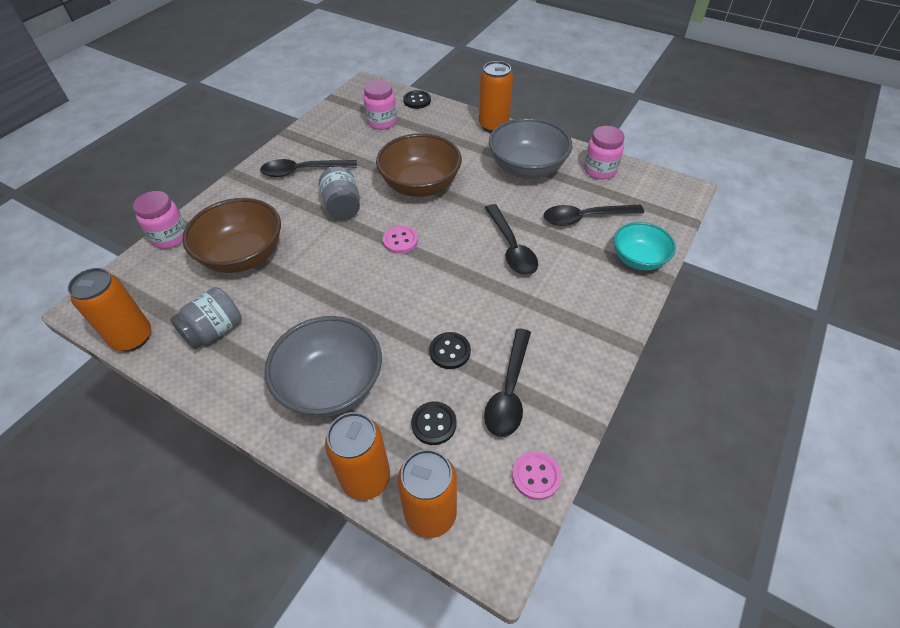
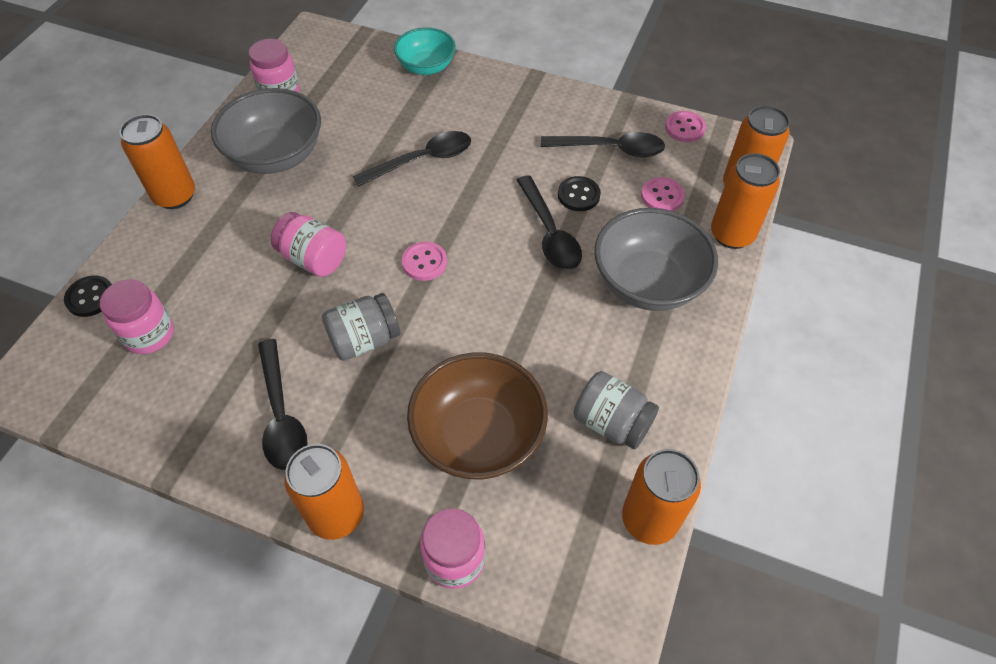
camera: 100 degrees left, 5 degrees up
brown bowl [376,133,462,197] -> pink jar [271,212,346,277]
black button [411,401,457,445] -> pink button [641,177,685,211]
black spoon [543,205,644,226] -> black spoon moved to [517,175,582,270]
none -> orange can [284,444,364,540]

